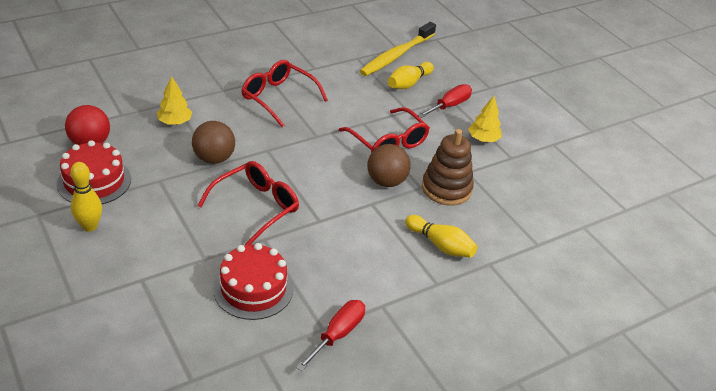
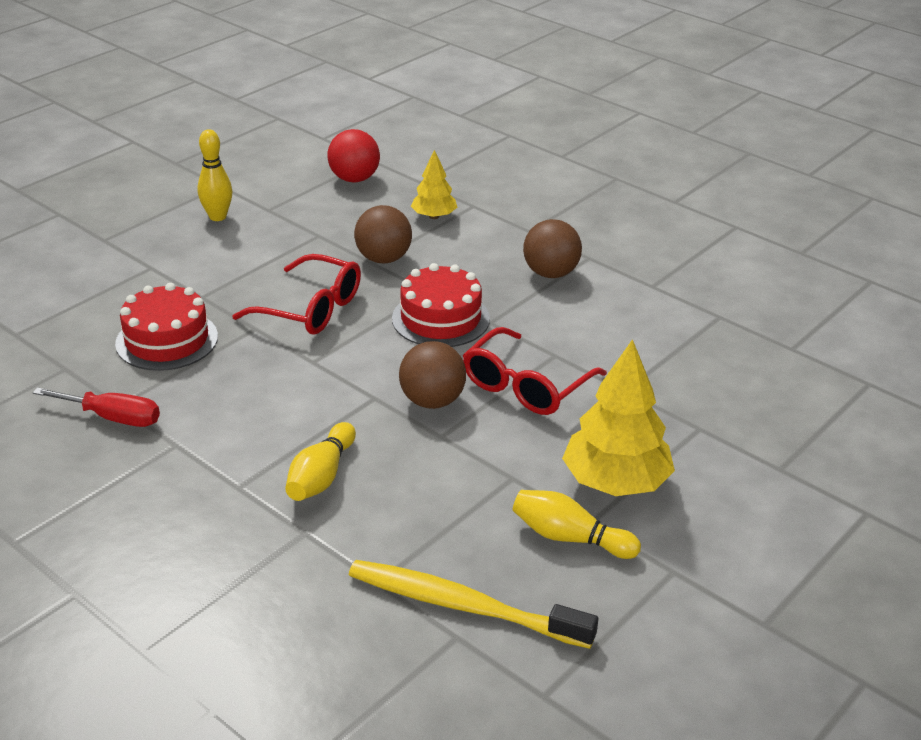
camera: 75 degrees right, 5 degrees down
red cake [57,140,131,204] -> red cake moved to [392,263,490,347]
red glasses [242,60,328,127] -> brown ball [523,219,582,278]
yellow toothbrush [360,22,436,76] -> yellow toothbrush moved to [349,560,598,649]
yellow bowling pin [388,62,434,89] -> yellow bowling pin moved to [512,490,641,559]
red screwdriver [418,84,472,118] -> none
brown stacking toy [422,129,474,206] -> none
yellow tree [468,96,502,142] -> yellow tree [562,339,675,496], size x1.79

